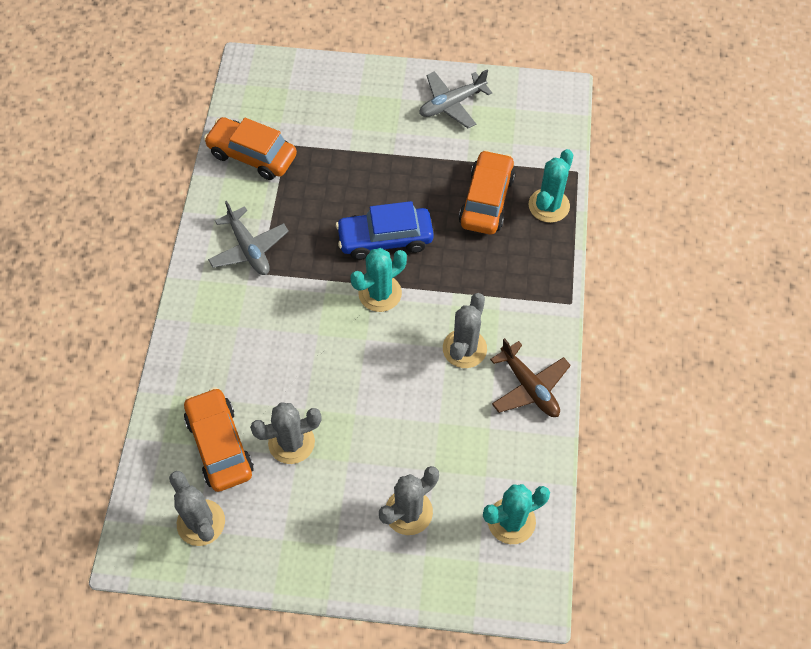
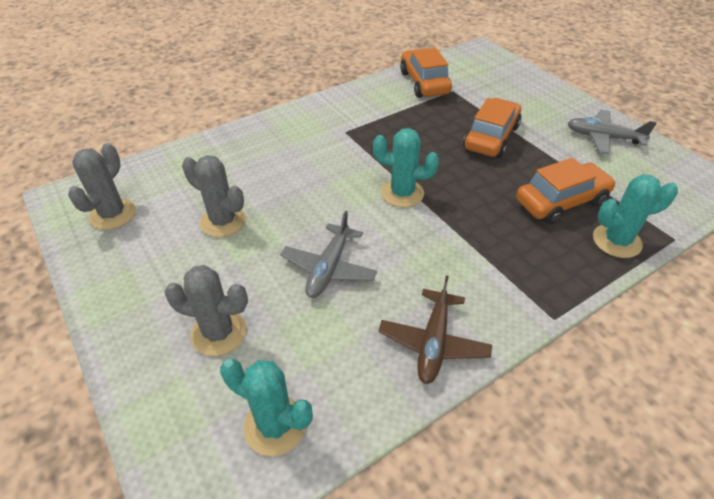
camera: 50 degrees right, 15 degrees down
orange car [184,387,254,492] -> orange car moved to [463,98,521,158]
grey plane [208,201,289,275] -> grey plane moved to [280,211,377,298]
blue car [336,201,434,260] -> none
grey cactus [443,293,487,368] -> none

